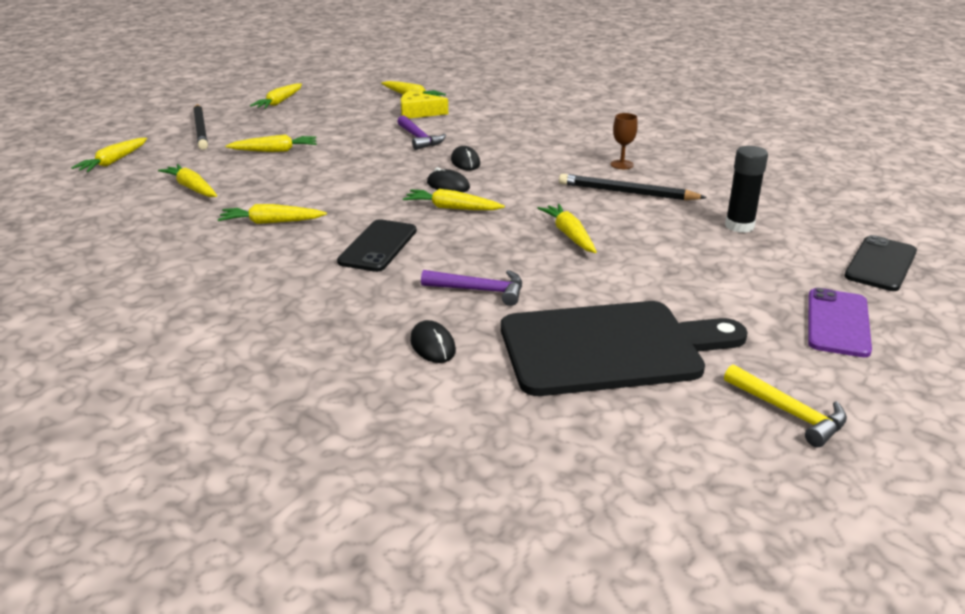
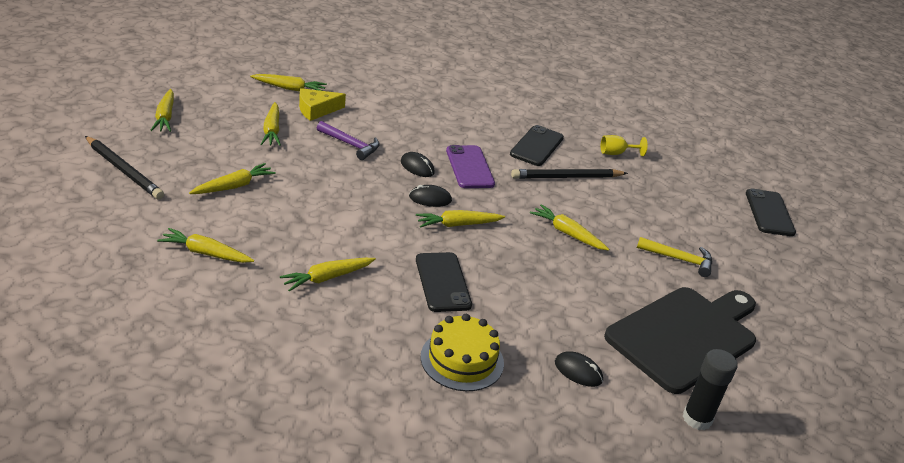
camera: 35 degrees left, 5 degrees up
yellow carrot [71,138,147,172] -> yellow carrot moved to [261,102,281,146]
purple hammer [421,270,522,306] -> none
brown goblet [610,113,638,169] -> black phone [510,125,564,166]
yellow hammer [724,364,847,447] -> yellow hammer moved to [637,237,712,277]
black glue stick [725,146,768,233] -> black glue stick moved to [683,349,738,430]
purple phone [808,288,872,357] -> purple phone moved to [446,145,495,188]
none -> yellow cake [421,314,504,391]
none -> yellow goblet [601,135,648,156]

